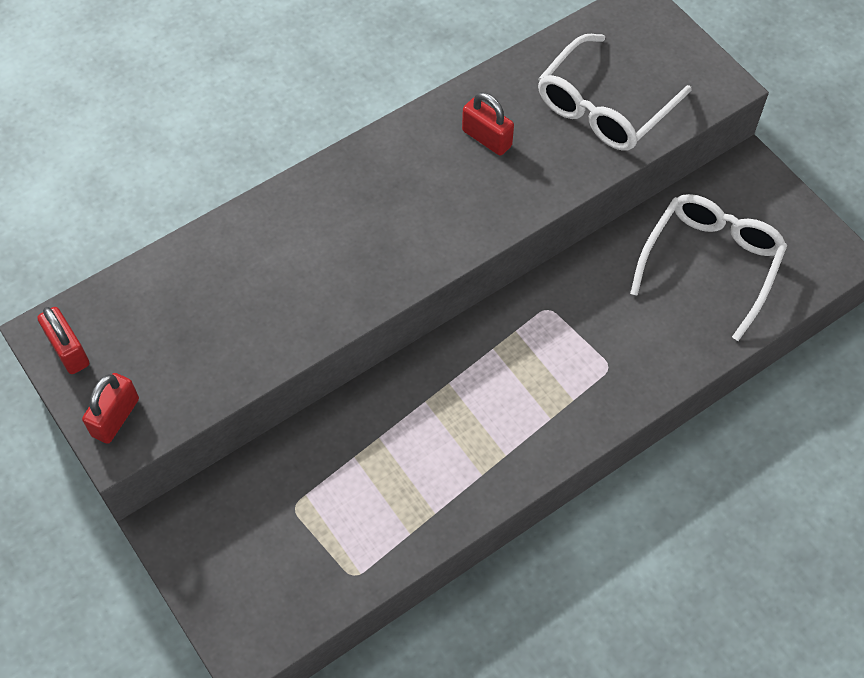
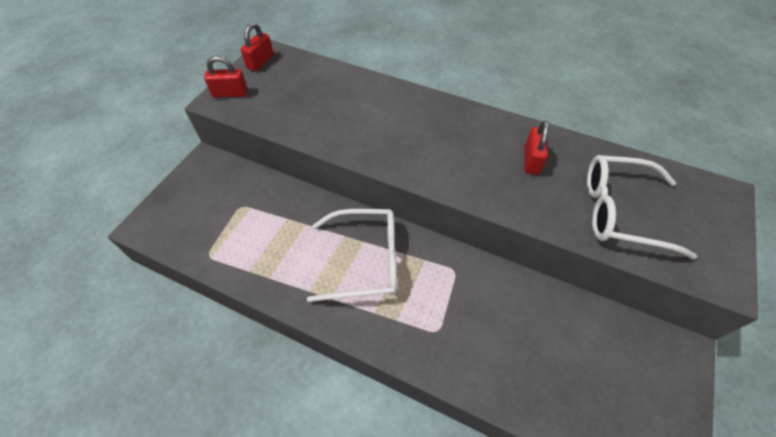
camera: 60 degrees right, 5 degrees down
white glasses [630,194,787,341] -> white glasses moved to [307,209,397,302]

